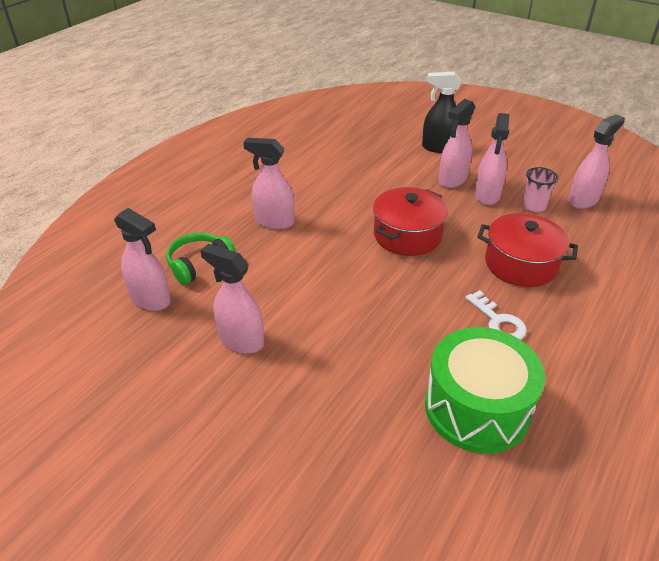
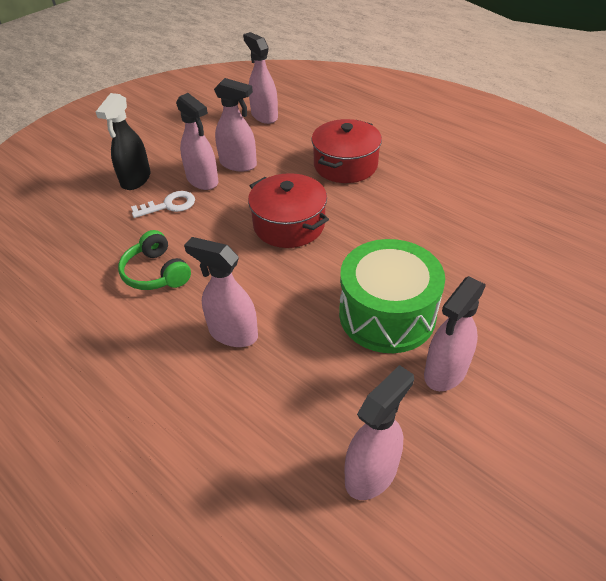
camera: 80 degrees left, 5 degrees up
green headphones [166,232,236,285] -> green headphones moved to [118,230,191,290]
pink spray bottle [243,138,294,229] -> pink spray bottle turned 90 degrees clockwise [184,237,258,347]
green drum [425,327,545,454] -> green drum moved to [339,239,445,353]
white key [466,290,527,340] -> white key moved to [131,191,195,218]
pink cup [522,167,558,212] -> none

